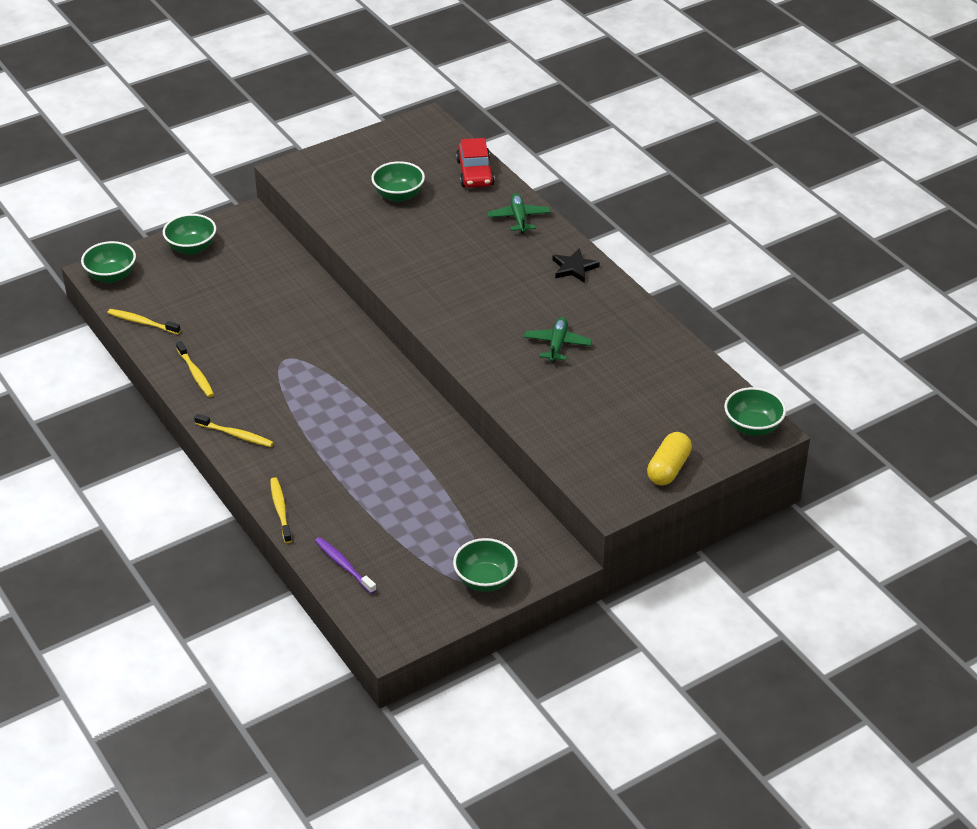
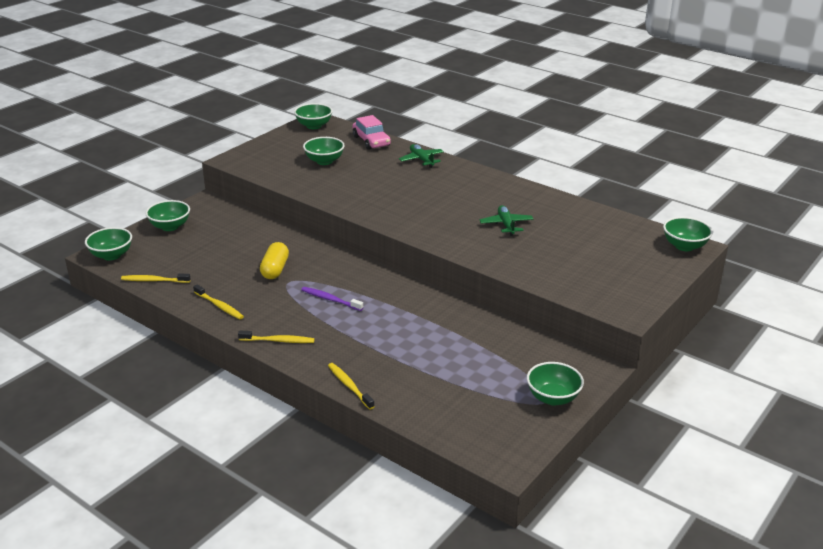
camera: 20 degrees left, 10 degrees down
purple toothbrush [315,537,376,594] -> purple toothbrush moved to [301,287,364,311]
red car [456,138,495,188] -> pink car [353,115,391,150]
black star [552,248,600,283] -> none
yellow capsule [647,432,692,486] -> yellow capsule moved to [260,242,289,279]
none -> green bowl [294,103,333,129]

